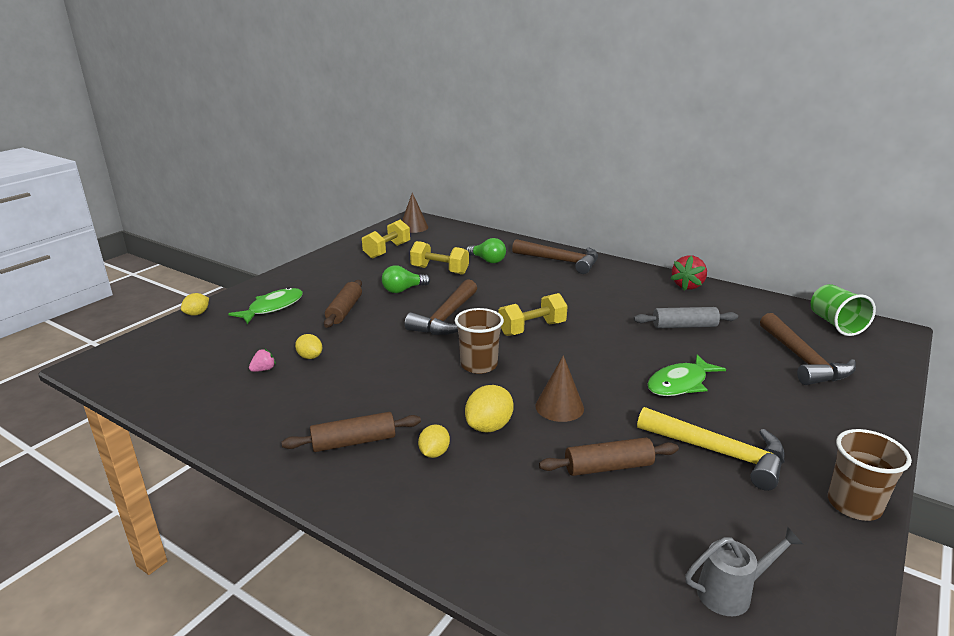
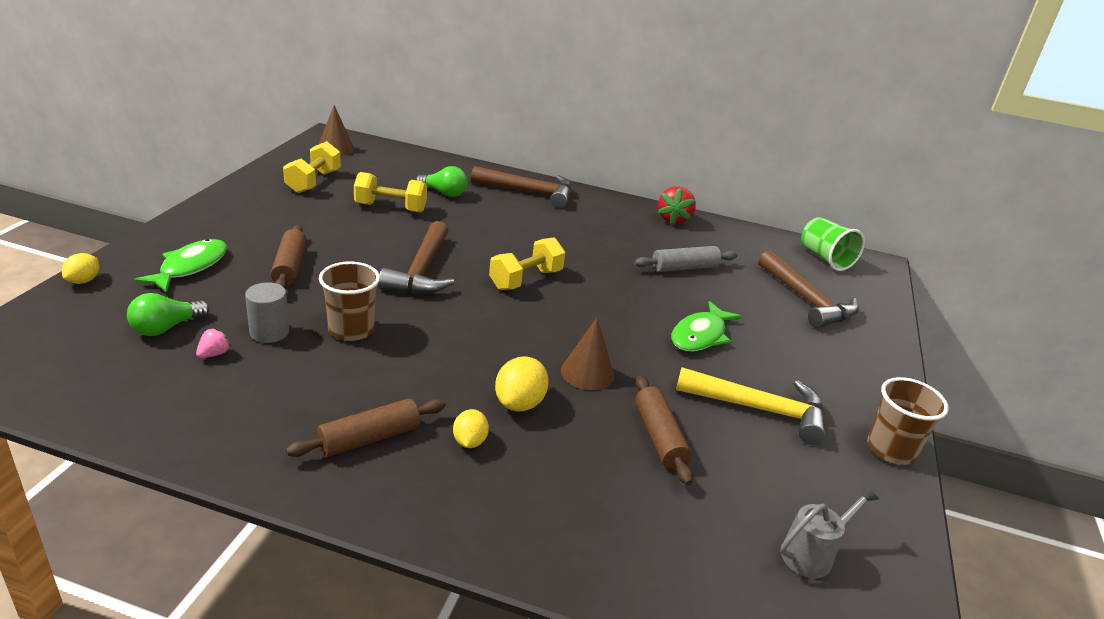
camera: 20 degrees left, 5 degrees up
yellow lemon [295,334,322,359] -> grey cylinder [245,282,289,343]
green light bulb [382,265,430,293] -> green light bulb moved to [127,293,210,336]
brown cup [455,308,504,374] -> brown cup moved to [319,261,380,341]
brown rolling pin [539,438,679,476] -> brown rolling pin turned 75 degrees counterclockwise [635,376,693,485]

